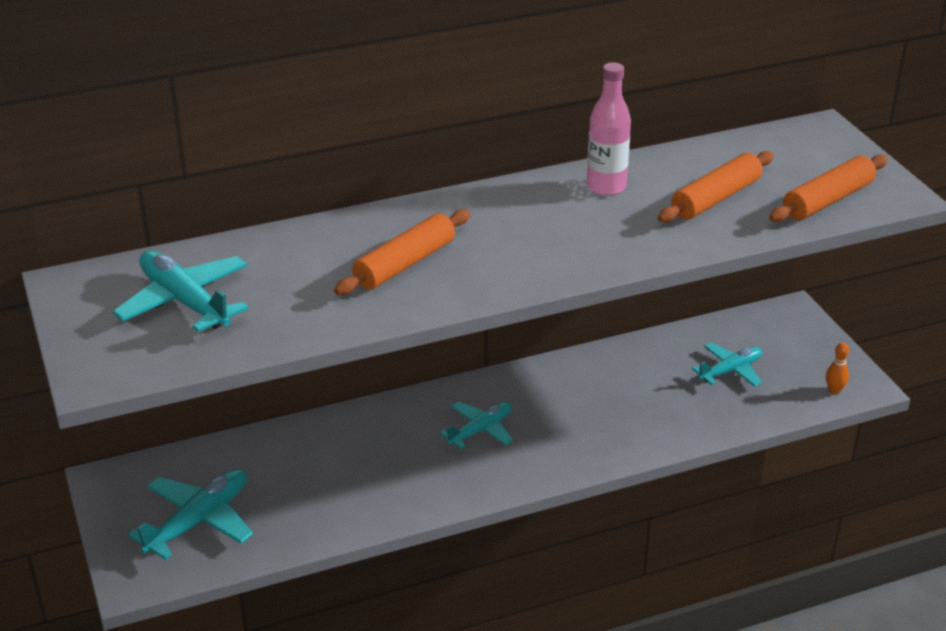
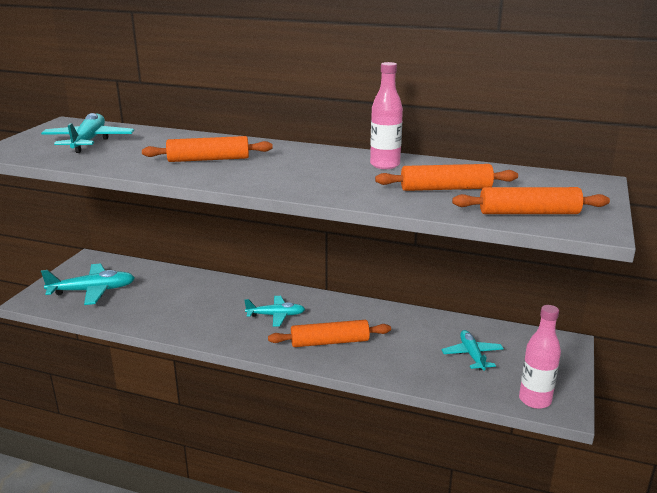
camera: 40 degrees right, 10 degrees down
turquoise plane [692,342,762,387] -> turquoise plane turned 105 degrees counterclockwise [441,330,504,371]
orange bowling pin [826,342,849,394] -> pink bottle [519,305,561,409]
none -> orange rolling pin [268,320,391,347]

